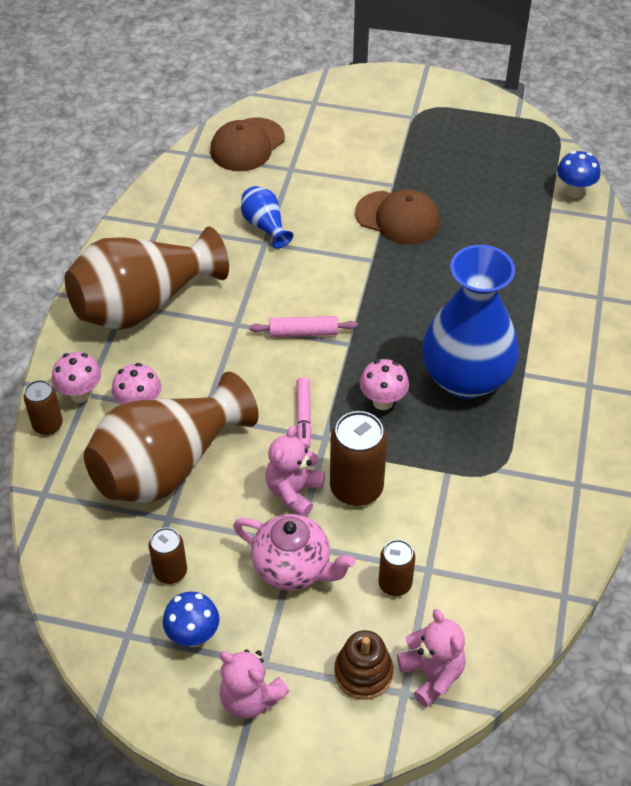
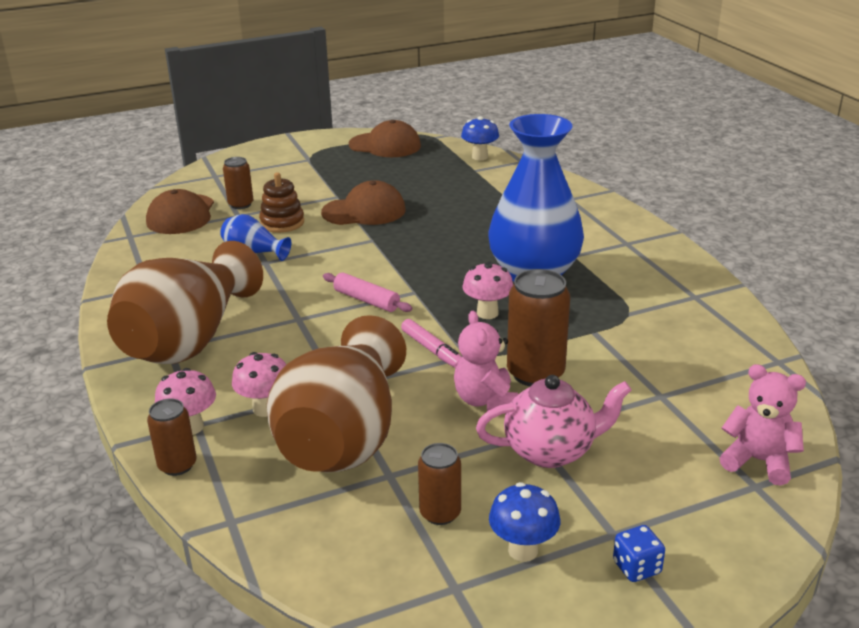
camera: 35 degrees left, 20 degrees down
pink teddy bear [219,649,290,719] -> blue dice [613,525,665,582]
pink rolling pin [249,316,358,337] -> pink rolling pin turned 75 degrees clockwise [323,273,412,312]
brown stacking toy [335,630,393,700] -> brown stacking toy moved to [259,172,304,233]
brown can [379,540,415,596] -> brown can moved to [223,157,253,209]
none -> brown cap [349,120,421,157]

